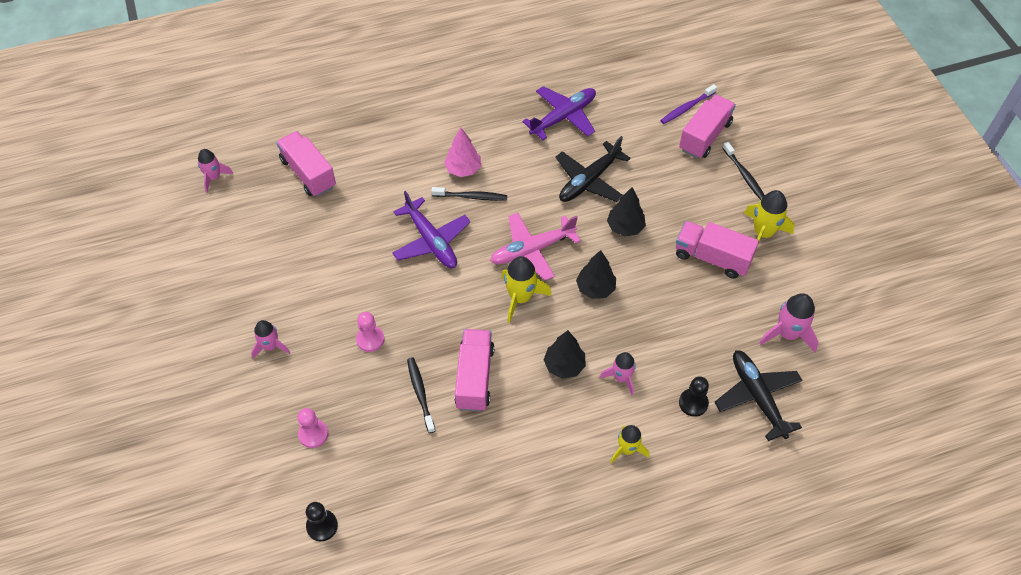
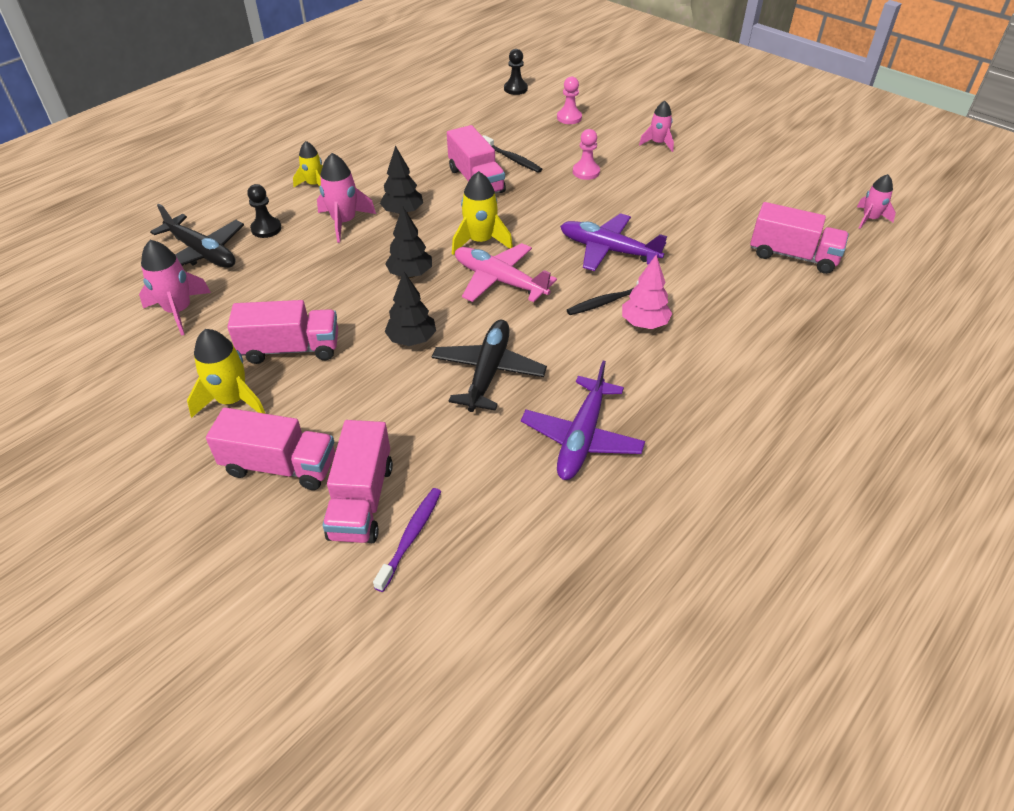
camera: 150 degrees right, 10 degrees down
pink plane [490,212,581,281] -> pink plane turned 90 degrees counterclockwise [455,243,557,302]
pink rocket [600,352,636,396] -> pink rocket [317,153,376,243], size x1.51
black toothbrush [723,142,765,200] -> pink truck [206,408,335,490]

